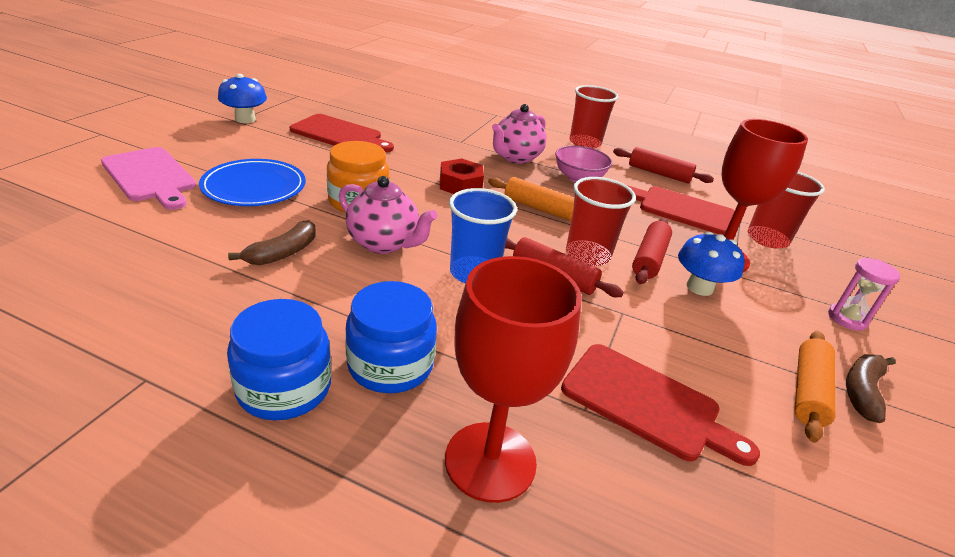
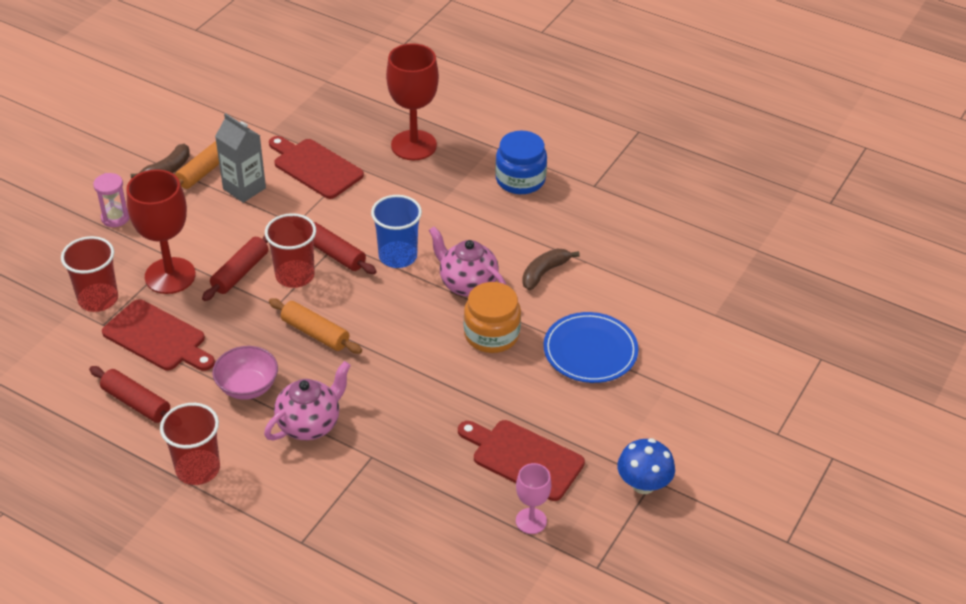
camera: 170 degrees left, 10 degrees up
pink cutting board [101,147,196,210] -> none
blue jar [345,281,437,393] -> none
red nut [440,158,484,194] -> none
blue mushroom [678,232,745,296] -> none
none -> grey carton [215,113,266,203]
none -> pink goblet [516,463,551,534]

